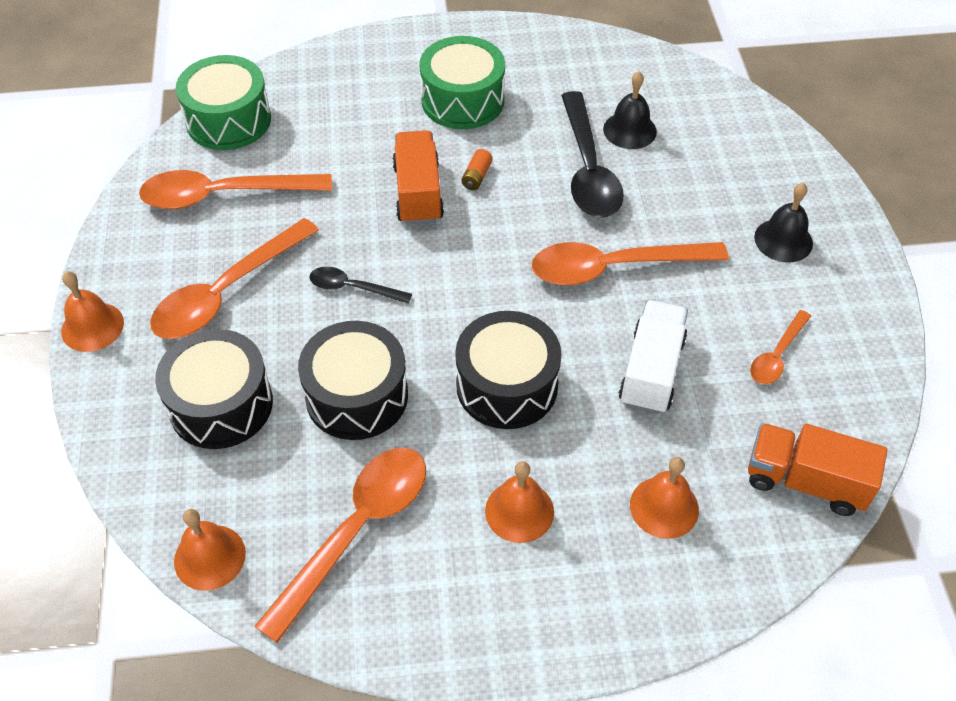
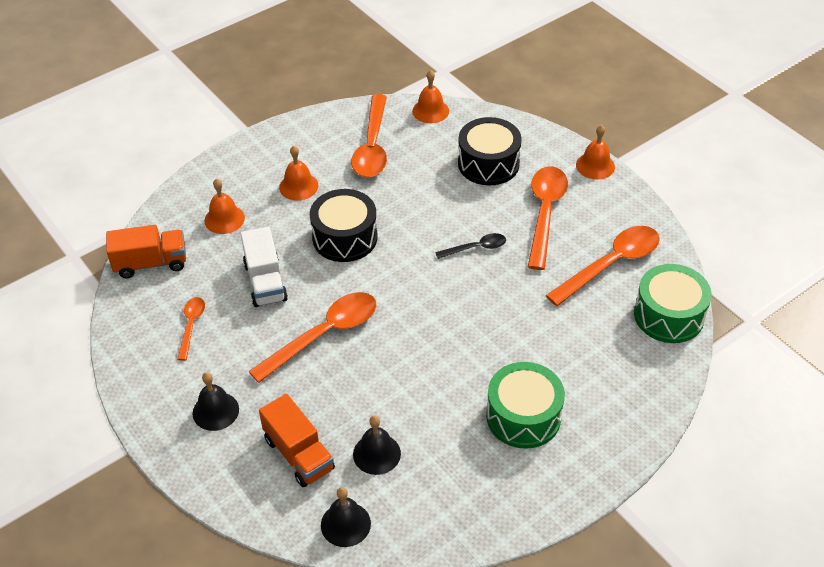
camera: 150 degrees right, 5 degrees down
black drum [298,321,408,440] -> none
orange truck [392,130,444,225] -> orange truck moved to [259,394,335,487]
orange battery [461,149,493,190] -> none
black spoon [561,91,624,218] -> none
none -> black bell [321,487,371,547]

